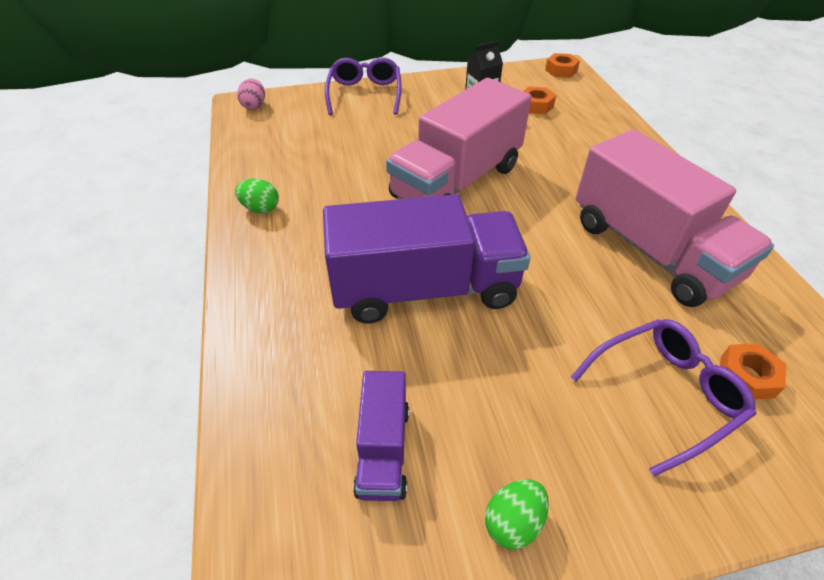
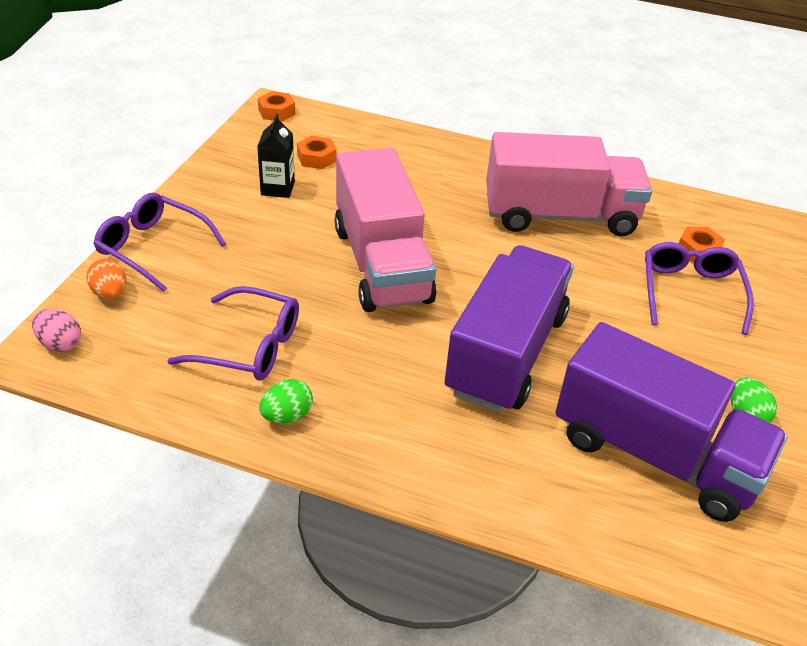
camera: 60 degrees left, 5 degrees down
purple truck [353,371,409,501] -> purple truck [555,322,788,522], size x2.02
none -> orange egg [87,259,126,299]
none -> purple glasses [167,286,299,381]

